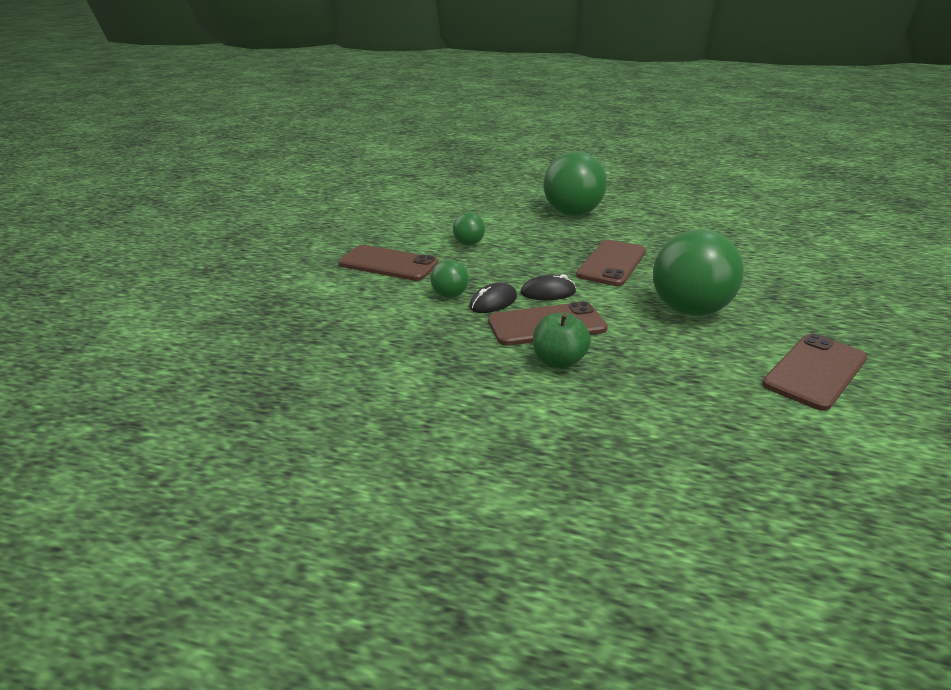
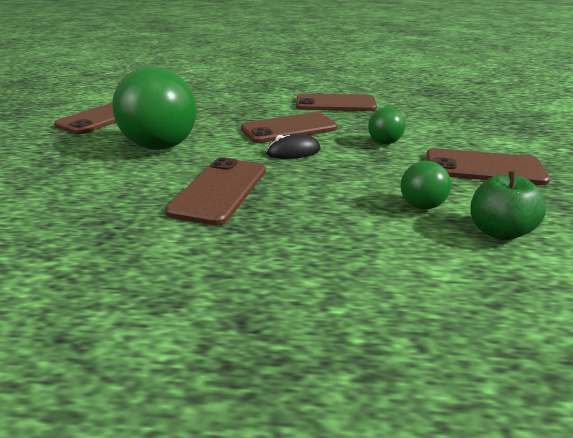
camera: 170 degrees right, 0 degrees up
black mouse [469,282,517,313] -> none
green apple [533,313,591,369] -> green apple moved to [470,171,546,240]
green ball [543,151,607,216] -> none
none -> brown phone [296,93,377,111]

